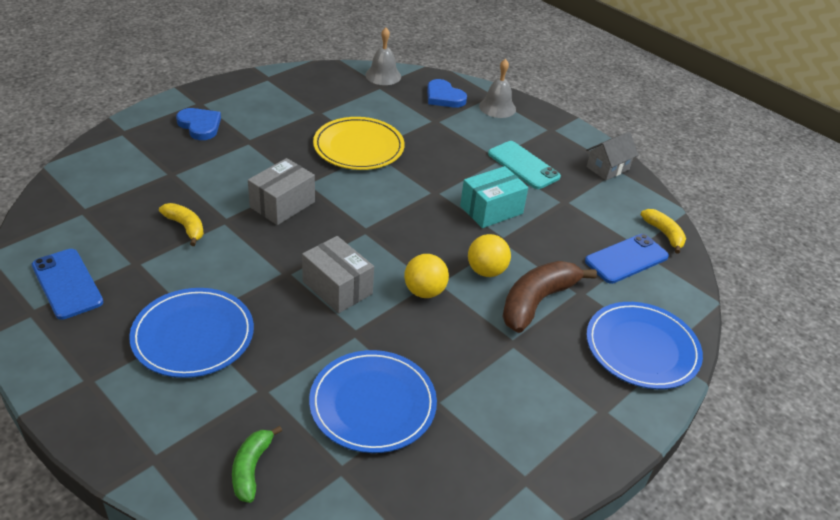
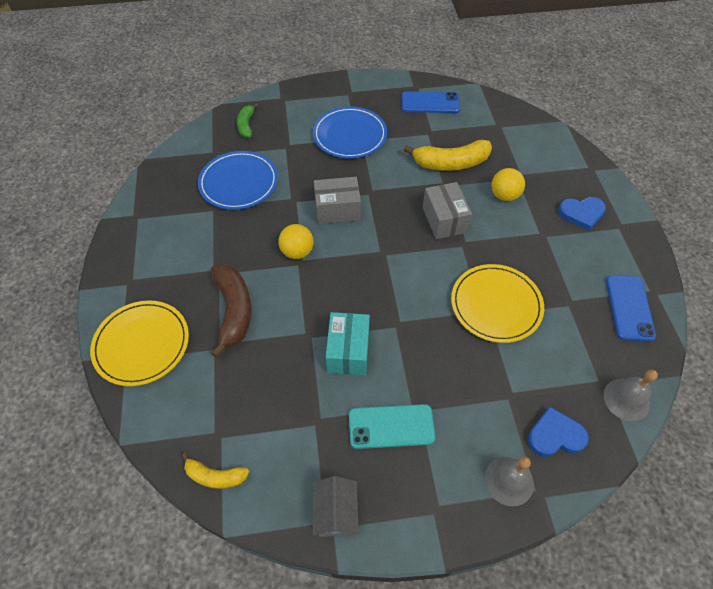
camera: 130 degrees right, 15 degrees up
yellow banana [159,203,204,246] -> yellow banana [404,139,492,171], size x1.74
green banana [232,426,282,503] -> green banana turned 135 degrees counterclockwise [237,103,258,138]
yellow ball [468,234,511,277] -> yellow ball moved to [491,168,525,201]
blue phone [585,234,669,284] -> blue phone moved to [606,275,656,342]
blue plate [586,302,703,389] -> yellow plate [90,300,189,386]

